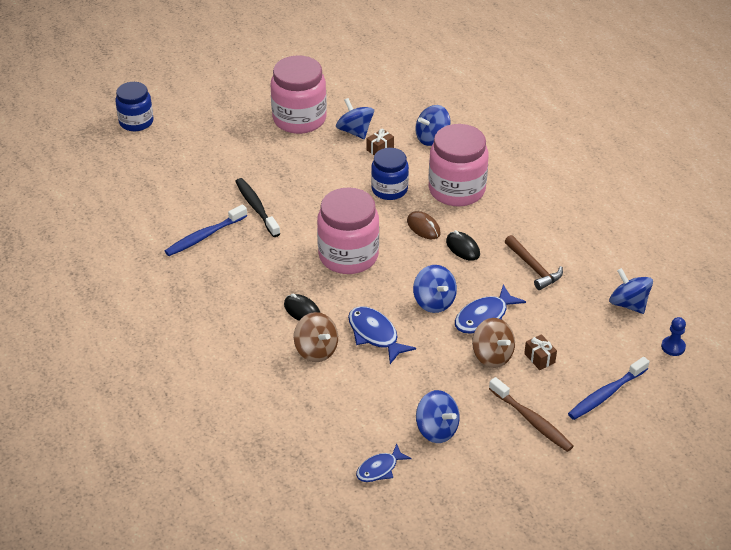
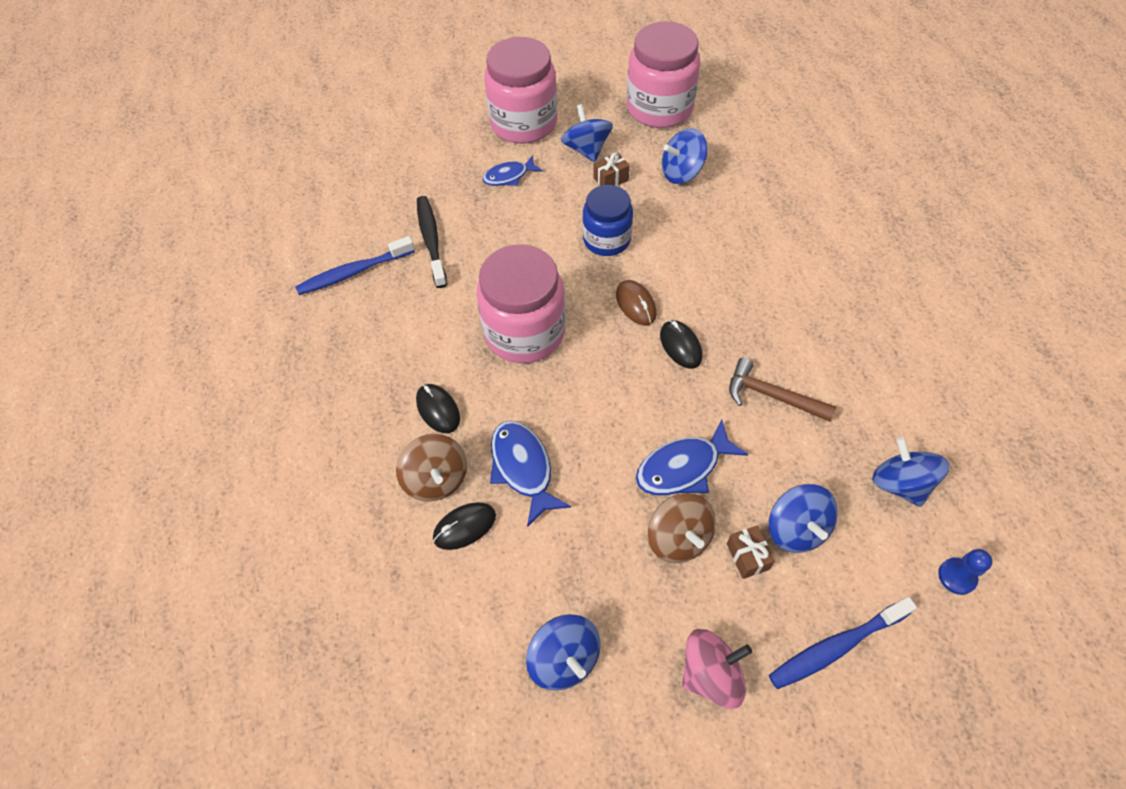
camera: 15 degrees right, 15 degrees up
blue jar [115,82,153,131] -> none
blue fish [356,444,412,482] -> blue fish moved to [483,155,543,186]
blue spinning top [413,265,457,313] -> blue spinning top moved to [769,484,838,553]
pink jar [429,124,489,206] -> pink jar moved to [627,21,700,128]
brown toothbrush [489,377,574,452] -> pink spinning top [682,629,752,709]
brown hammer [505,235,563,290] -> brown hammer turned 135 degrees clockwise [729,357,837,422]
none -> black mouse [433,502,496,550]

